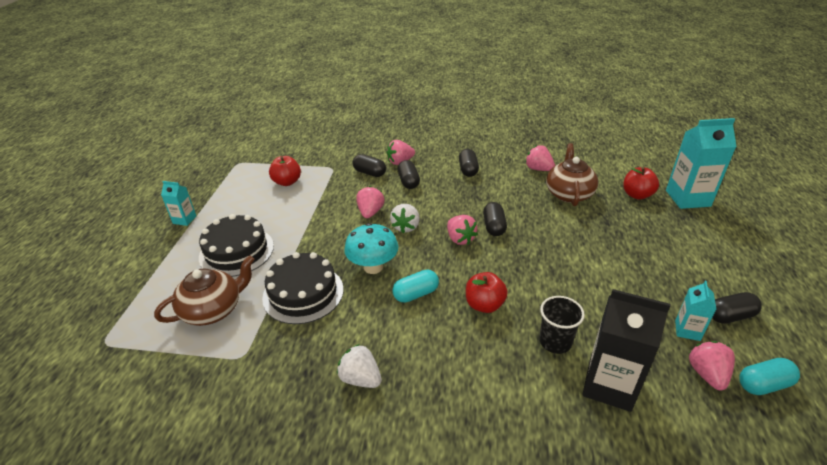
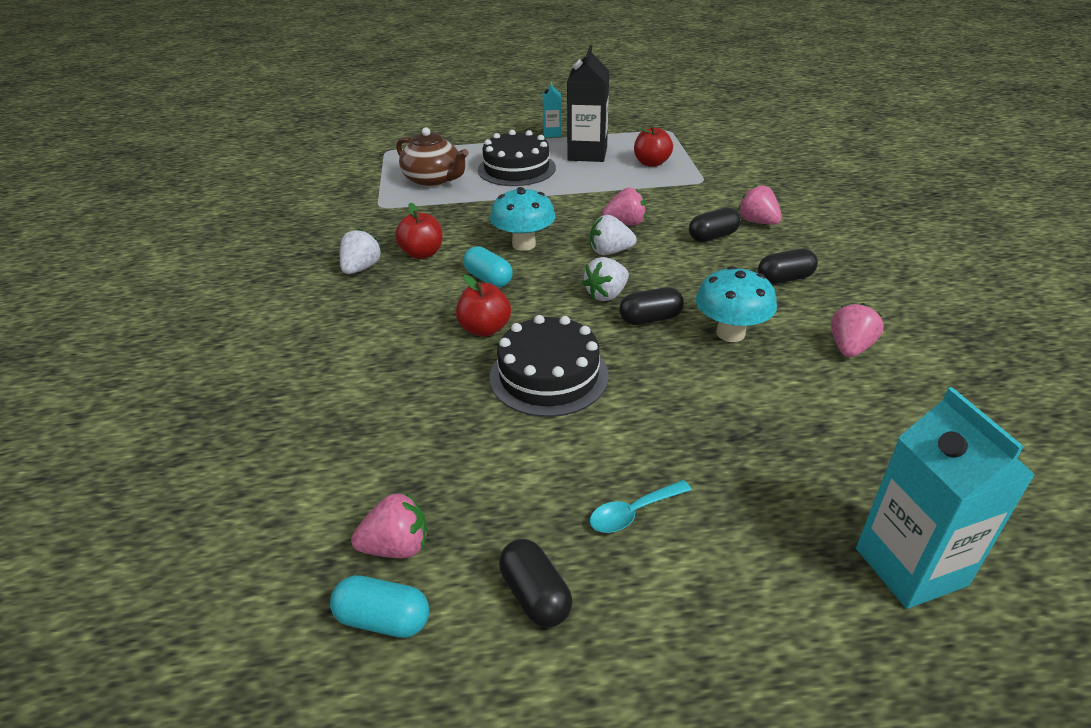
camera: 75 degrees right, 0 degrees up
black cake [262,252,344,324] -> black cake moved to [490,315,609,417]
black capsule [353,154,386,177] -> none
pink strawberry [447,215,478,245] -> white strawberry [582,257,629,301]
black cup [539,296,585,354] -> none
brown teapot [546,143,598,206] -> none
black carton [582,289,670,412] -> black carton moved to [567,45,609,162]
red apple [623,167,659,200] -> red apple moved to [395,203,443,259]
turquoise carton [675,281,716,341] -> none
turquoise capsule [739,358,800,395] -> turquoise capsule turned 45 degrees counterclockwise [330,575,429,638]
none -> turquoise spoon [590,480,692,533]
none -> turquoise mushroom [696,266,777,342]

